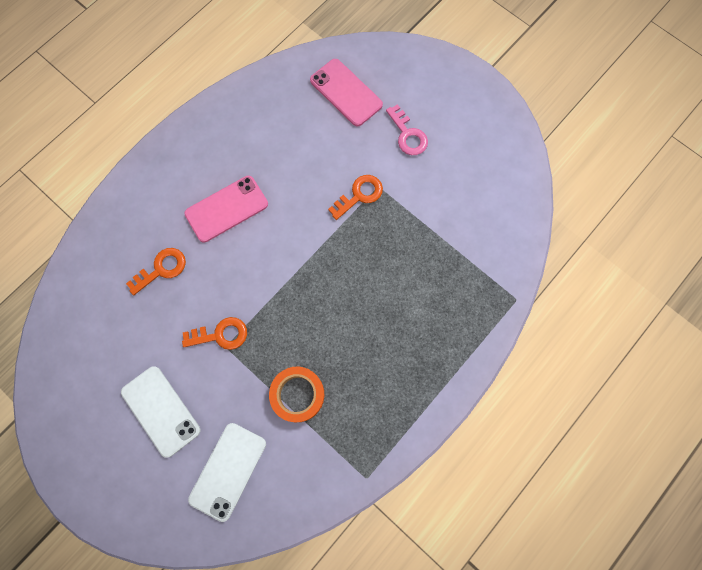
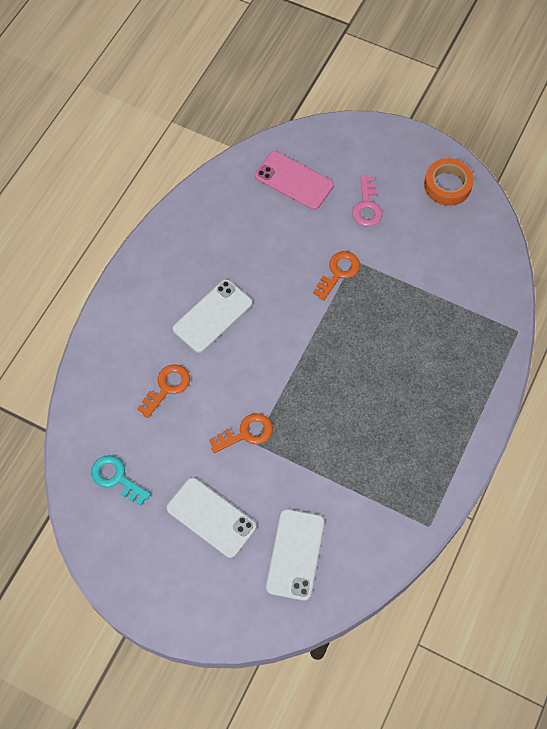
camera: 15 degrees left, 10 degrees down
pink phone [184,176,268,242] -> white phone [173,280,252,353]
orange tape [269,367,324,422] -> orange tape moved to [424,158,474,206]
pink key [386,104,428,155] -> pink key turned 45 degrees clockwise [352,176,383,227]
none -> turquoise key [91,455,151,506]

